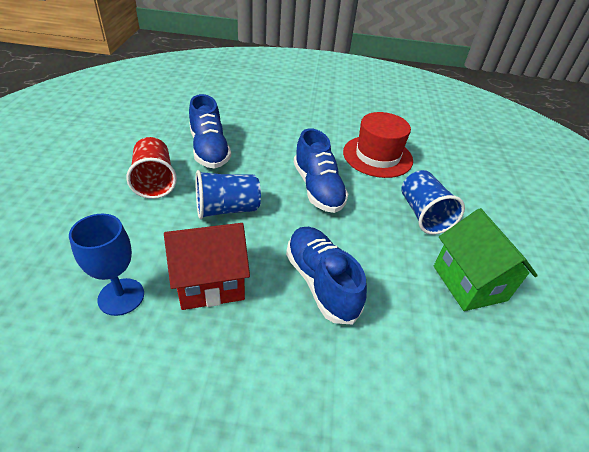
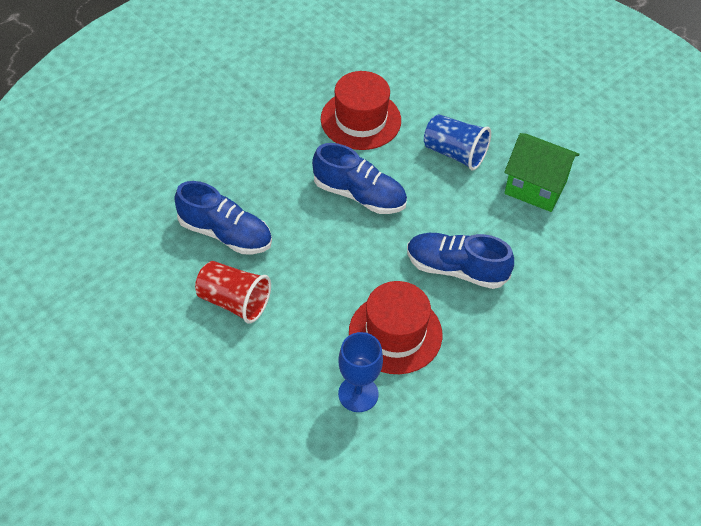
camera: 45 degrees left, 10 degrees up
red house [164,223,250,310] -> red hat [349,281,442,374]
blue cup [196,170,261,219] -> none

